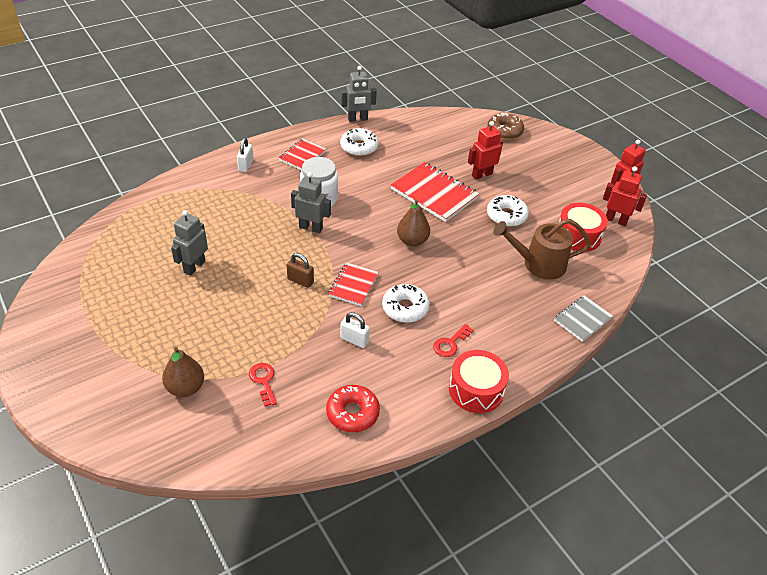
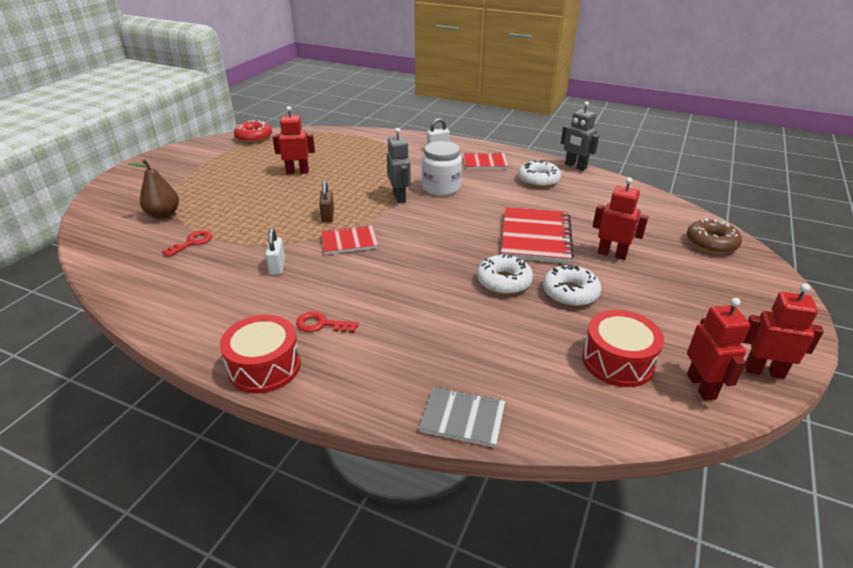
camera: 60 degrees right, 10 degrees down
grey robot [171,210,208,276] -> red robot [272,106,315,174]
red donut [326,385,380,433] -> red donut moved to [234,120,272,143]
white donut [382,284,430,323] -> white donut moved to [477,254,533,295]
brown pear [397,199,430,247] -> none
brown watering can [493,219,591,280] -> none

